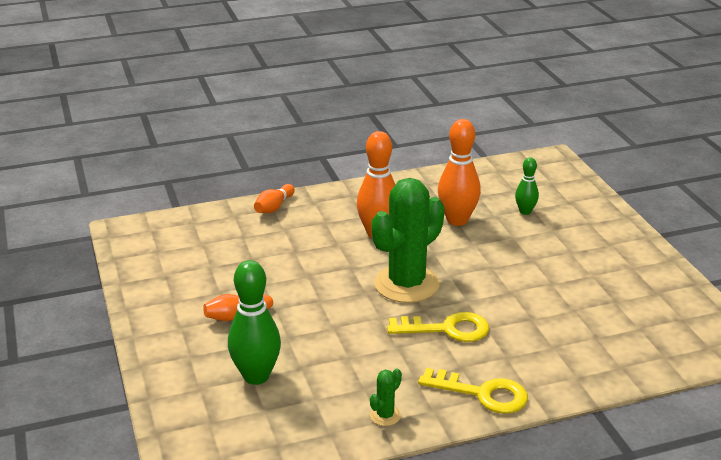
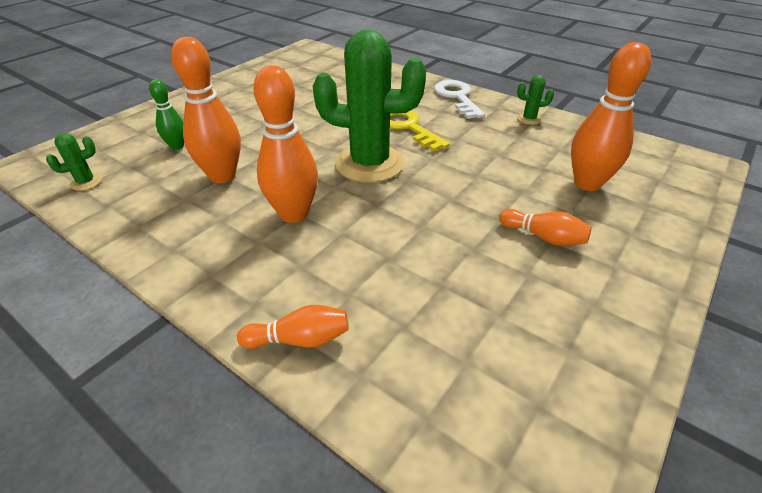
camera: 125 degrees left, 10 degrees up
green bowling pin [228,260,281,385] -> orange bowling pin [571,42,651,191]
yellow key [418,368,528,414] -> white key [434,80,485,119]
none -> green cactus [46,133,102,191]

